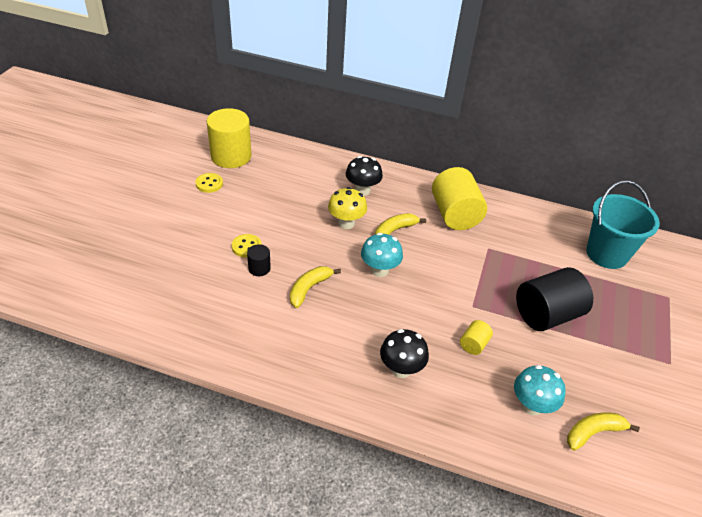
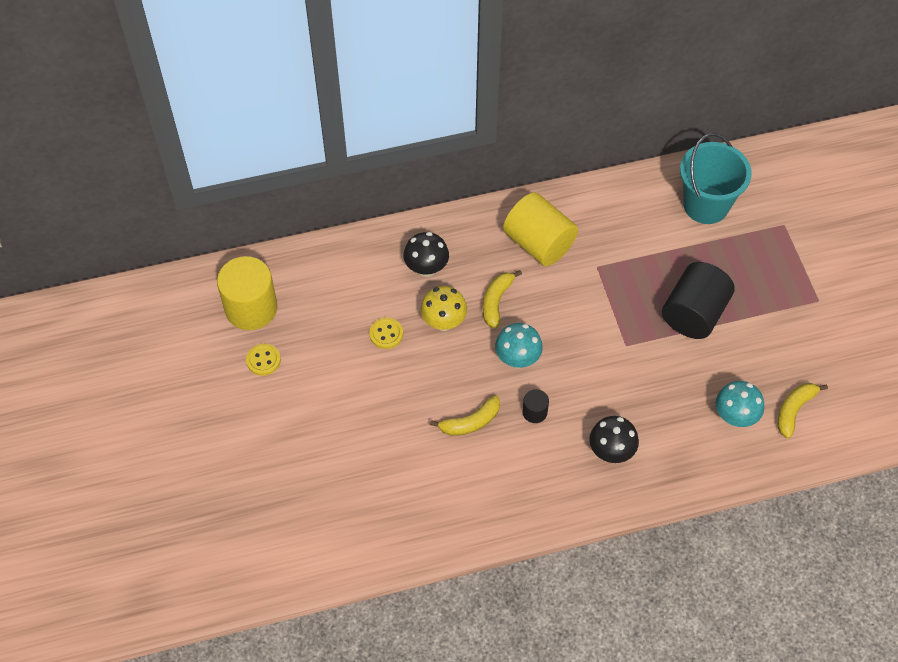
camera: 30 degrees left, 15 degrees up
yellow button [232,234,262,258] -> yellow button moved to [369,318,403,349]
black cylinder [247,244,271,276] -> black cylinder moved to [522,389,549,423]
yellow banana [290,266,341,308] -> yellow banana turned 120 degrees counterclockwise [430,395,500,436]
yellow cylinder [460,320,493,355] -> none

